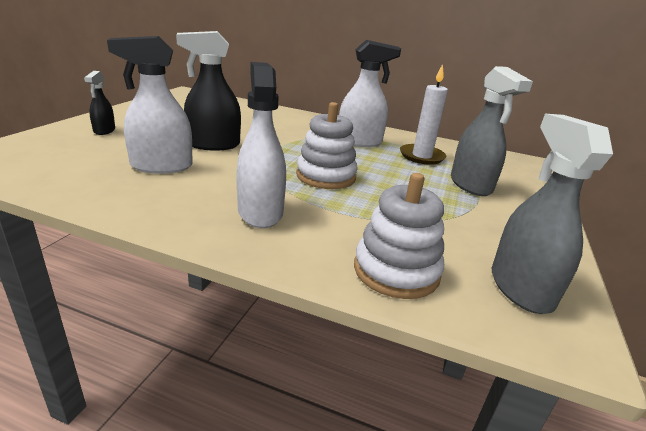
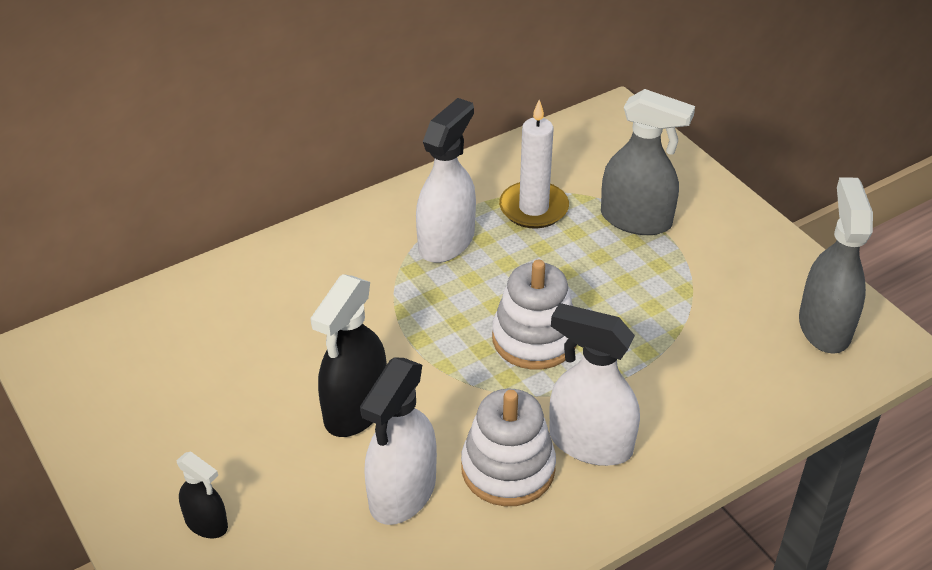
camera: 50 degrees left, 15 degrees up
white stacking toy [354,173,444,299] -> white stacking toy moved to [461,389,556,506]
grey spray bottle [492,114,613,314] -> grey spray bottle turned 60 degrees clockwise [799,177,873,354]

